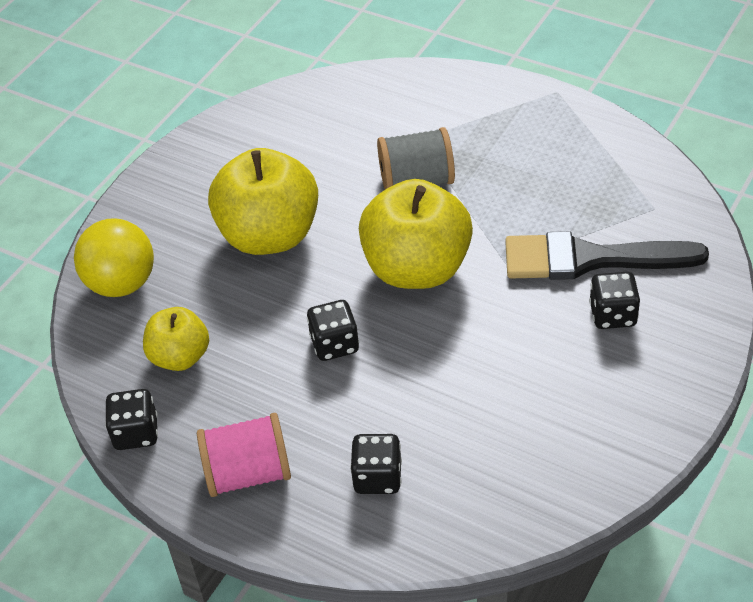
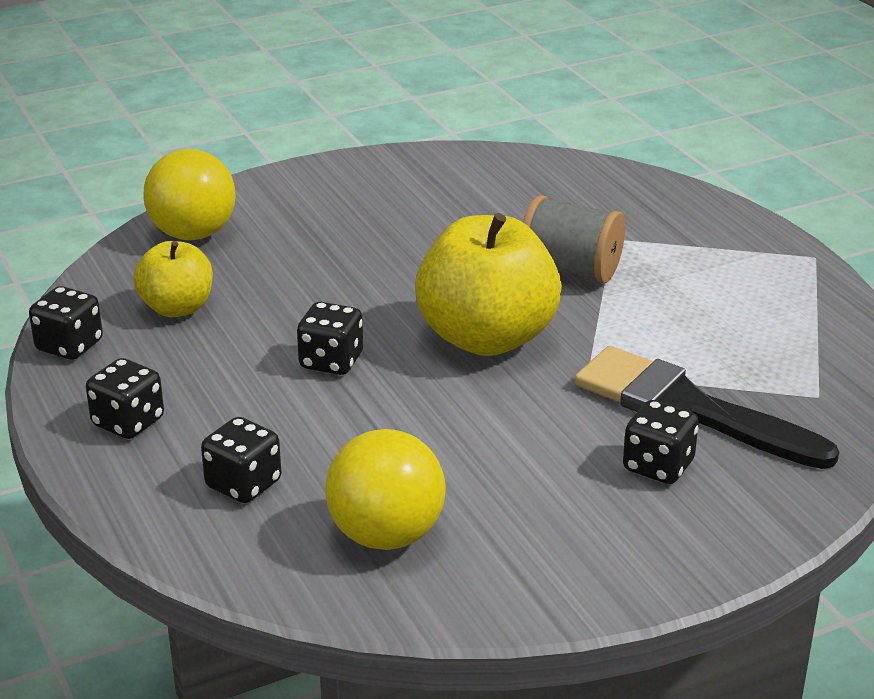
camera: 30 degrees right, 15 degrees down
pink spool [197,413,291,497] -> black dice [86,358,164,439]
yellow apple [208,148,318,255] -> none
none -> yellow ball [325,429,446,550]

